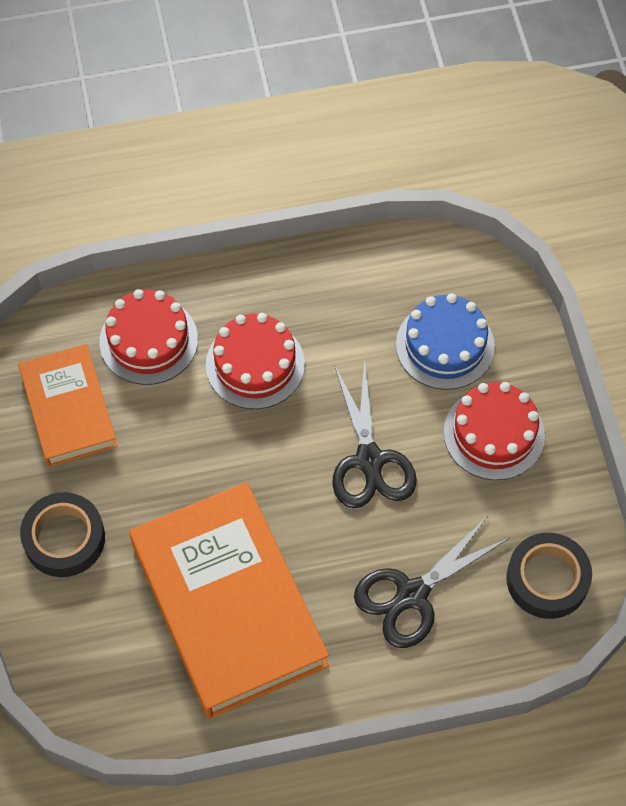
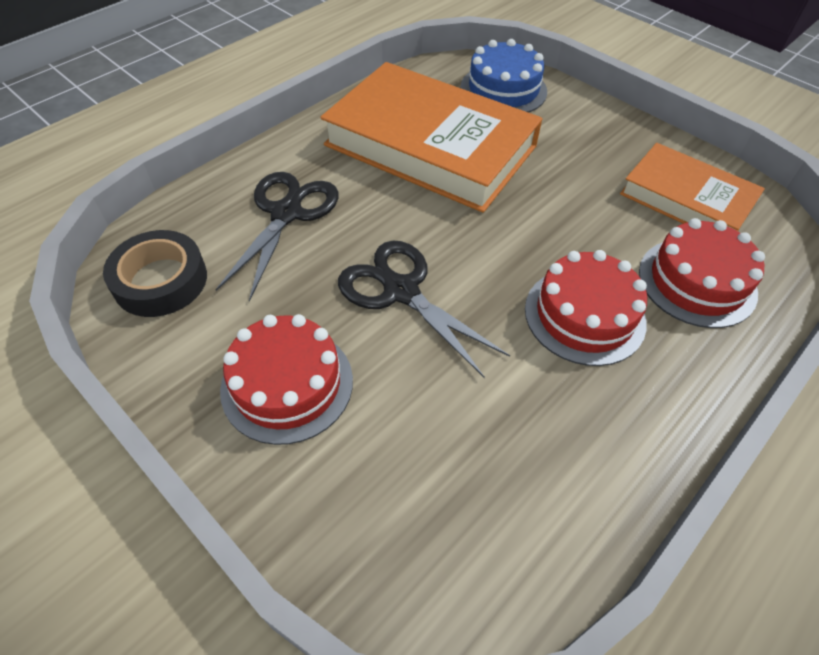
camera: 145 degrees right, 10 degrees down
black tape [20,492,105,577] -> none
blue cake [396,293,495,390] -> blue cake moved to [461,39,547,113]

